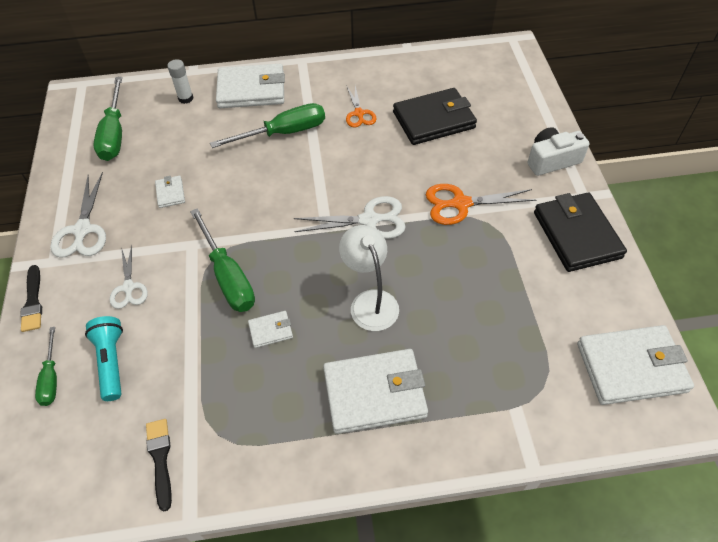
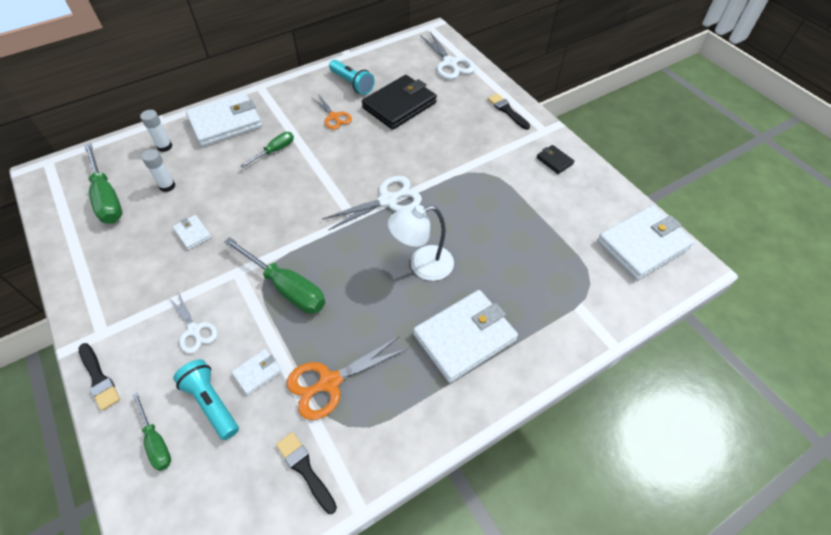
camera: 25 degrees left, 0 degrees up
white scissors [50,172,106,258] -> white scissors moved to [420,32,475,79]
green screwdriver [210,103,325,148] -> green screwdriver [240,132,294,168], size x0.57
white wallet [248,311,293,348] -> white wallet moved to [231,349,282,395]
white lamp [339,225,399,331] -> white lamp turned 60 degrees counterclockwise [388,205,454,281]
orange scissors [426,184,536,225] -> orange scissors moved to [287,336,407,420]
white camera [528,127,590,176] -> black brush [488,93,530,130]
black wallet [534,193,627,272] -> black wallet [537,145,574,174], size x0.45
none -> white glue stick [141,149,175,192]
none -> turquoise flashlight [329,60,375,95]

